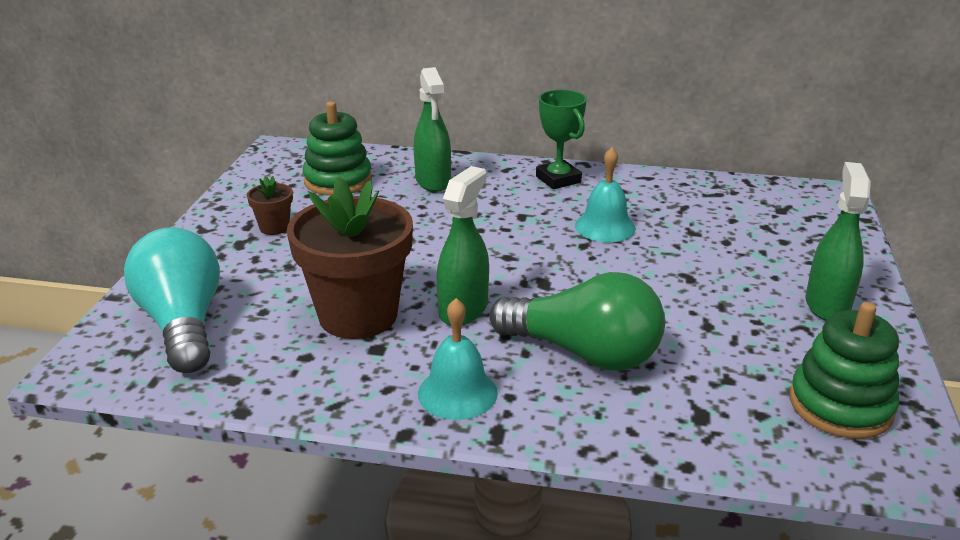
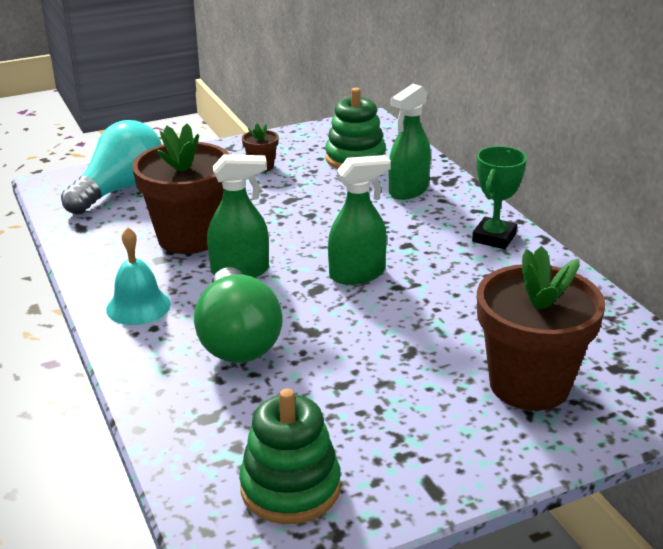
camera: 55 degrees right, 0 degrees up
turquoise bell [575,148,636,242] -> none
green spray bottle [806,162,871,321] -> green spray bottle moved to [328,155,391,285]
none -> brown flower pot [477,246,606,411]

